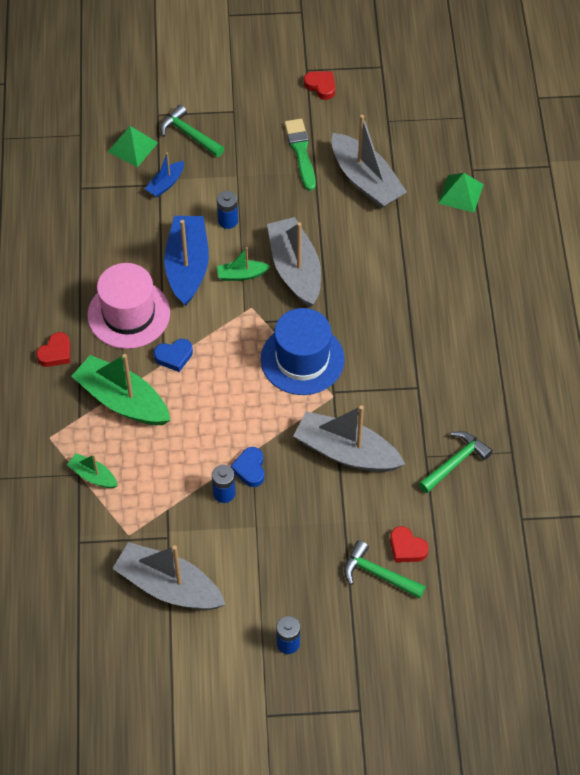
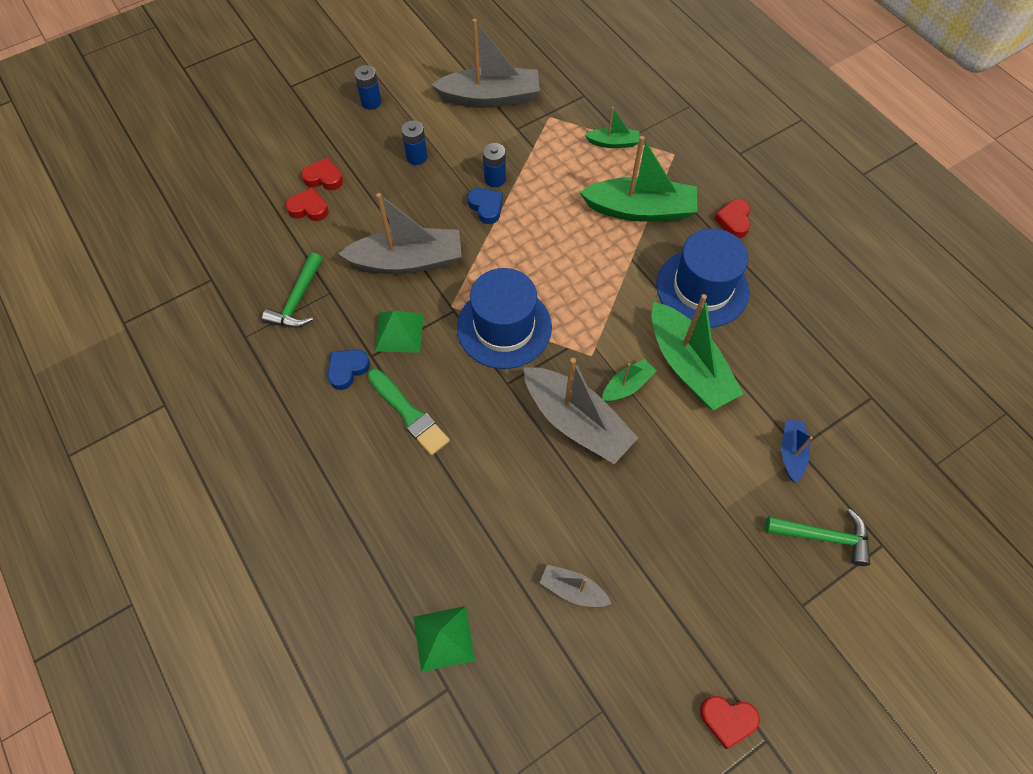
camera: 150 degrees right, 5 degrees up
pink hat [87,263,170,349] -> blue hat [656,228,749,328]
green pyramid [108,126,158,167] -> green pyramid moved to [375,311,424,353]
blue heart [154,339,193,372] -> blue heart moved to [327,350,370,390]
blue boat [164,216,209,306] -> green boat [651,294,744,410]
blue battery [217,191,238,229] -> blue battery moved to [401,121,428,165]
green brush [284,119,316,191] -> green brush moved to [368,369,450,455]
grey boat [331,115,407,208] -> grey boat [540,565,612,607], size x0.50
green hammer [344,540,426,599] -> red heart [301,158,343,190]

